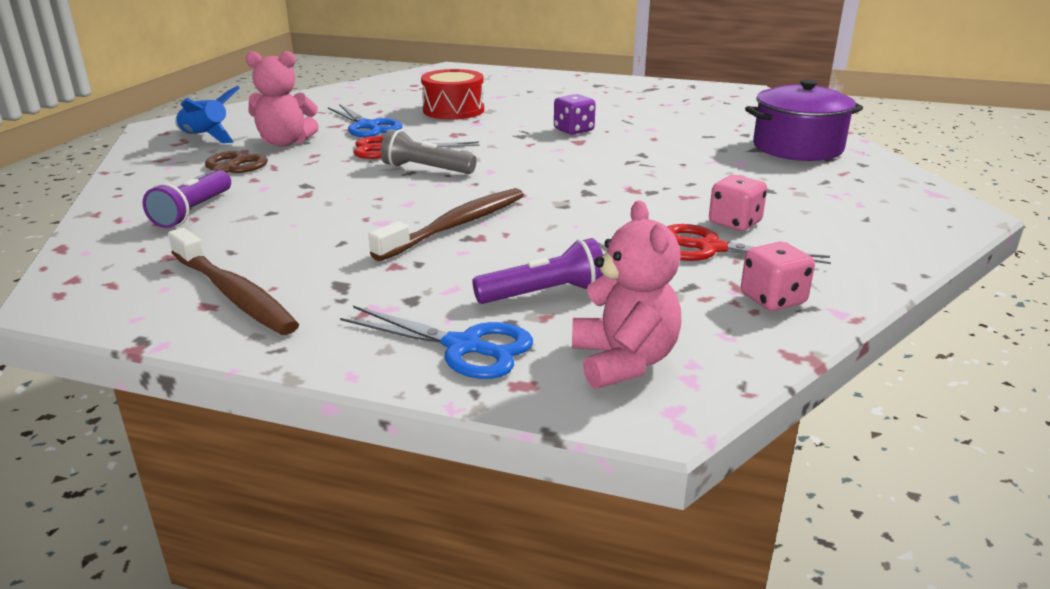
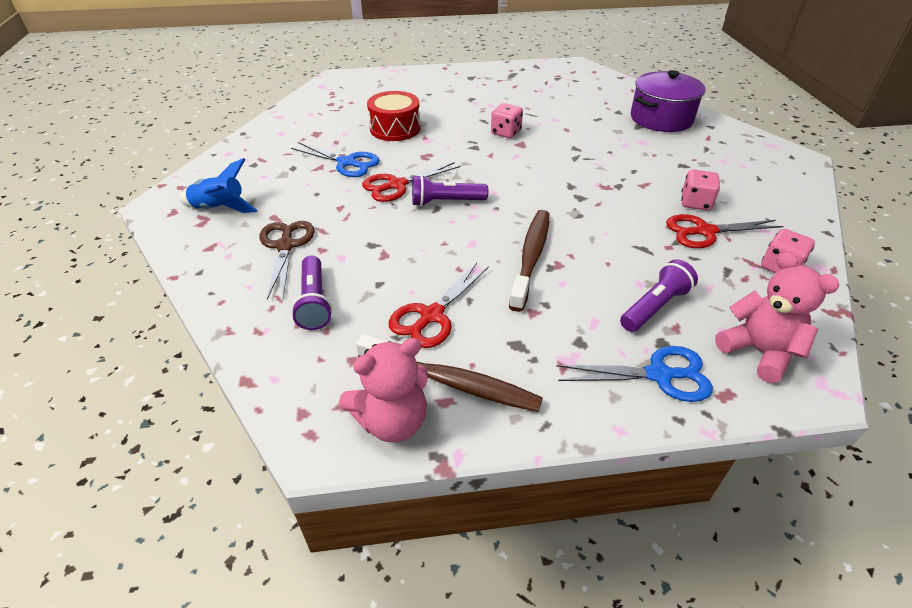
camera: 25 degrees left, 15 degrees up
pink teddy bear [245,51,319,147] -> pink teddy bear moved to [339,338,428,442]
grey flashlight [381,129,476,174] -> purple flashlight [412,175,488,206]
purple dice [554,94,596,135] -> pink dice [491,103,523,138]
none -> red scissors [388,263,489,348]

